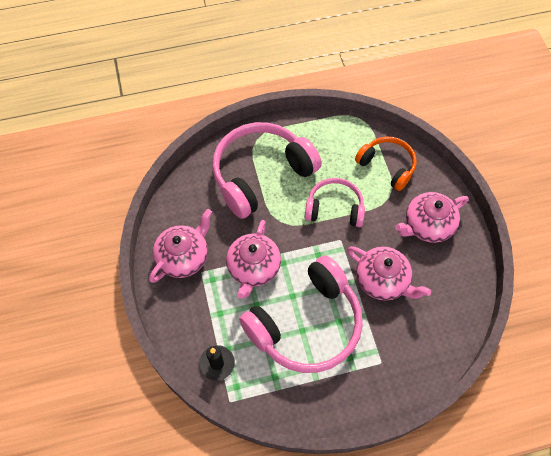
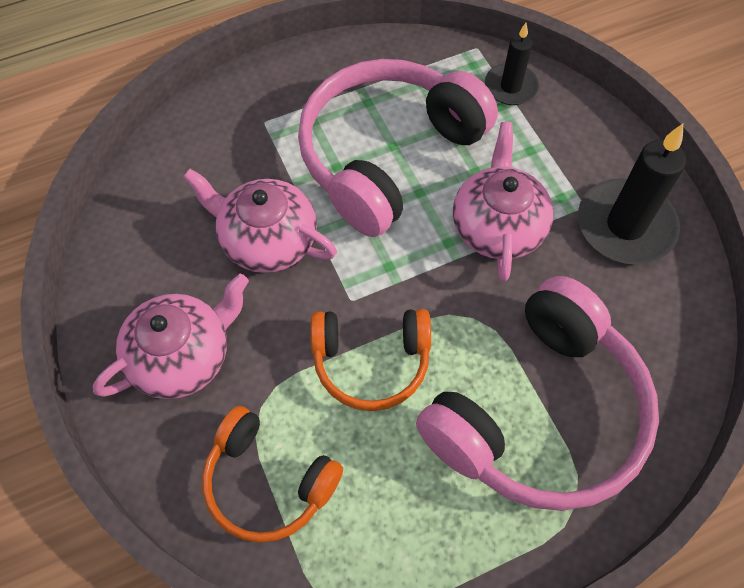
camera: 170 degrees right, 0 degrees up
pink teapot [149,209,212,283] -> black candle [578,124,686,265]
pink headphones [305,178,365,227] -> orange headphones [310,309,431,411]

